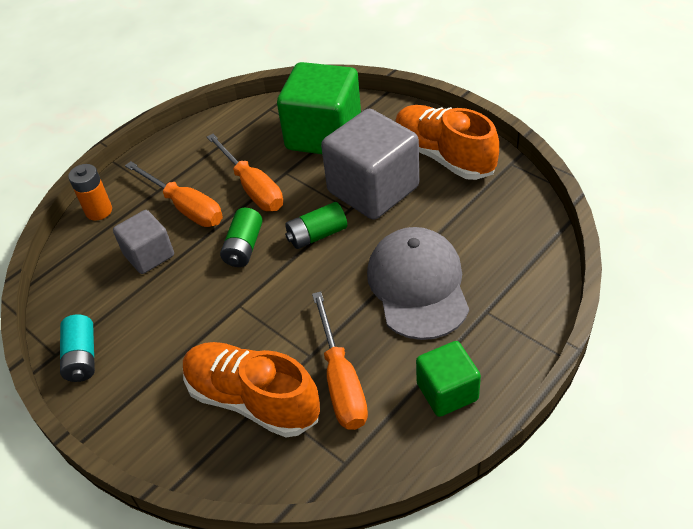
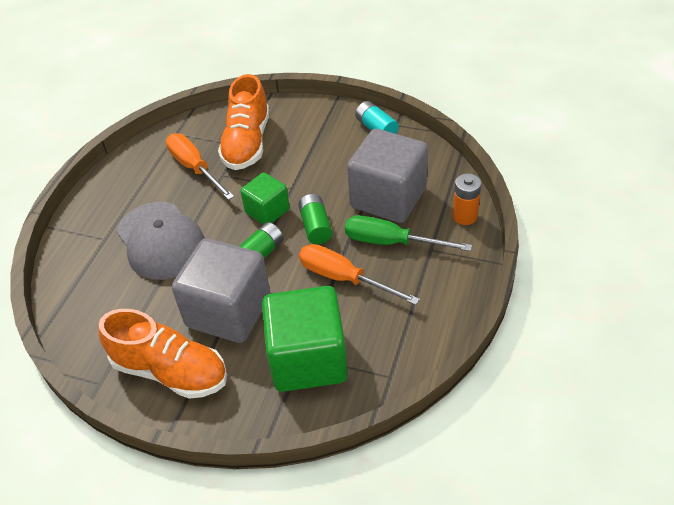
camera: 155 degrees right, 0 degrees up
grey cube [113,210,174,274] -> grey cube [347,129,428,223], size x1.79
orange screwdriver [125,161,223,227] -> green screwdriver [345,215,472,251]
orange shoe [183,342,320,437] -> orange shoe turned 90 degrees clockwise [218,74,270,170]
green cube [416,341,481,417] -> green cube moved to [240,172,290,224]

